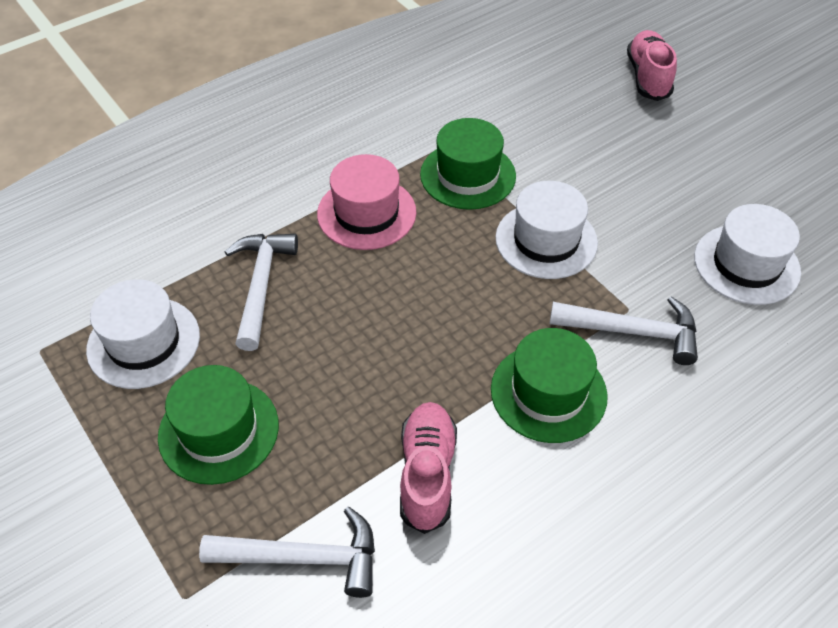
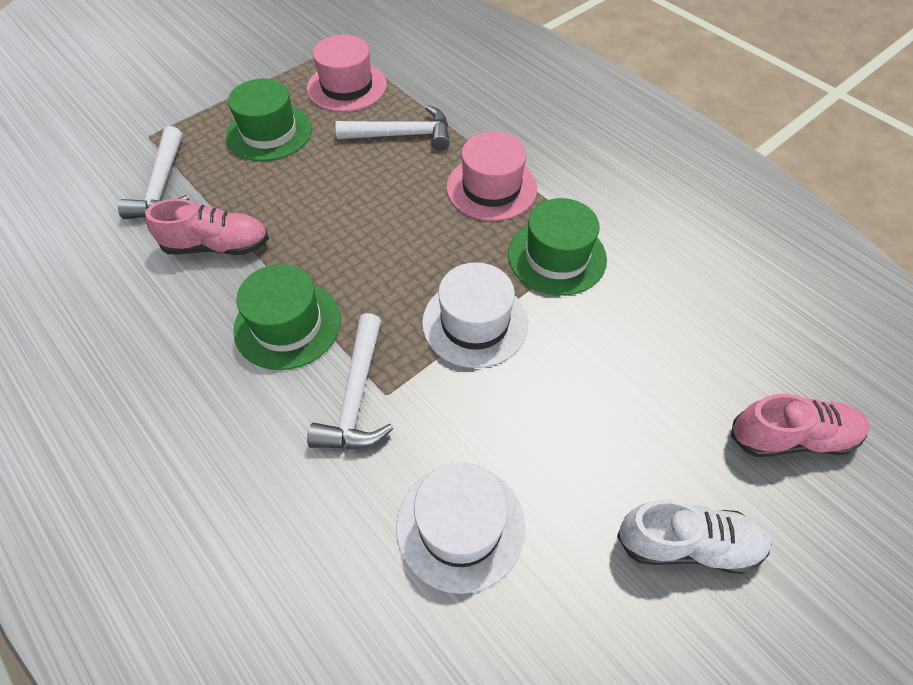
camera: 85 degrees right, 5 degrees up
white hat [86,279,200,389] -> pink hat [307,35,387,112]
none -> white shoe [617,499,771,574]

